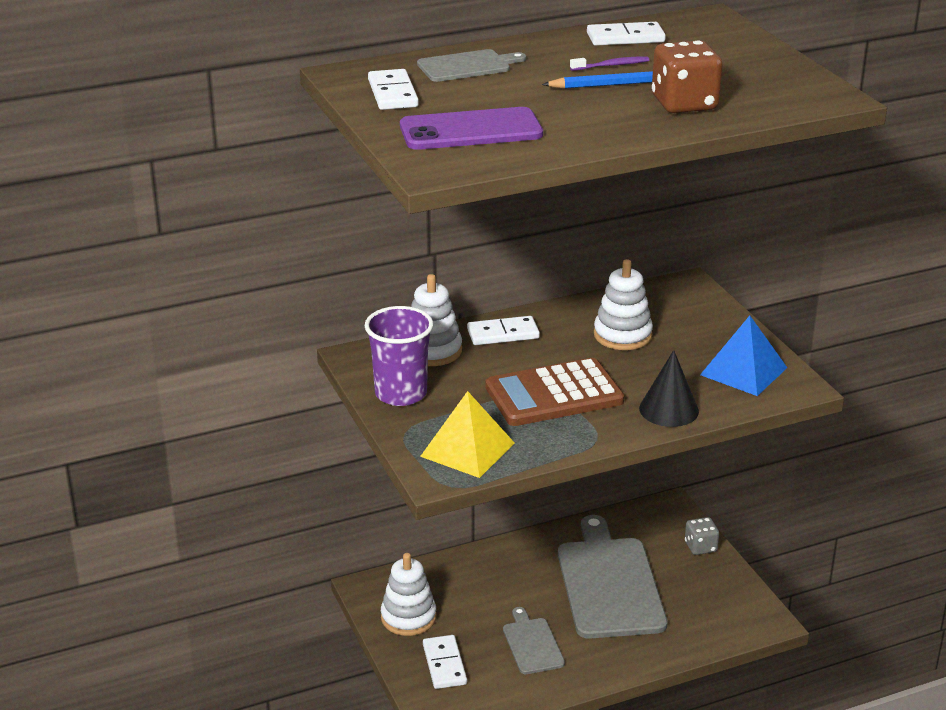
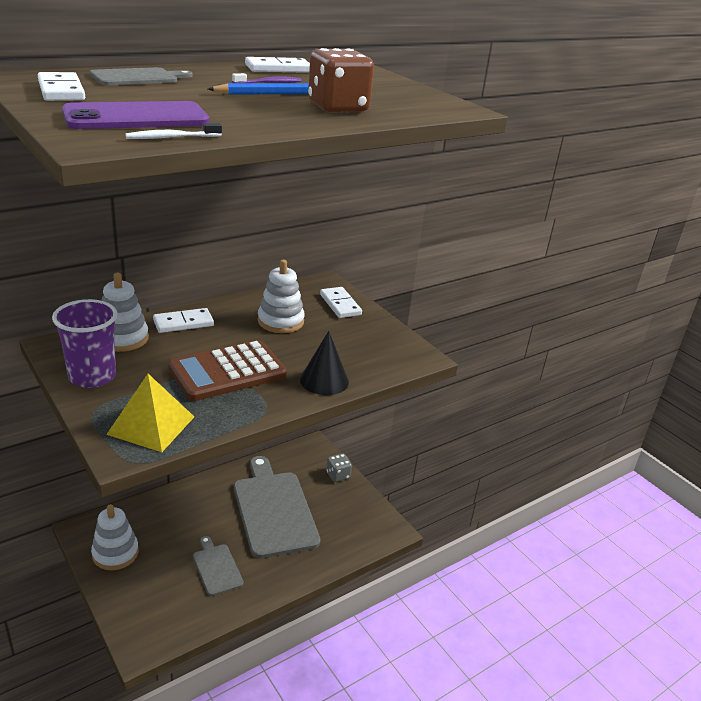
camera: 15 degrees left, 0 degrees up
white domino [423,635,467,689] -> white domino moved to [320,287,362,318]
blue pyramid [700,315,787,396] -> none
none -> white toothbrush [125,123,222,139]

